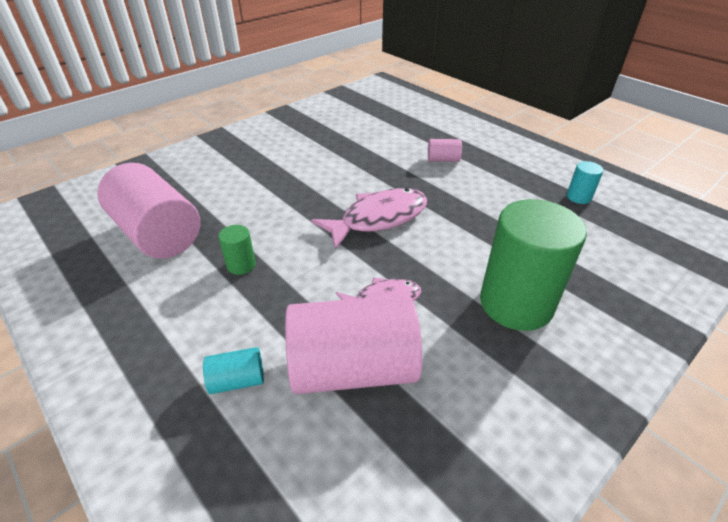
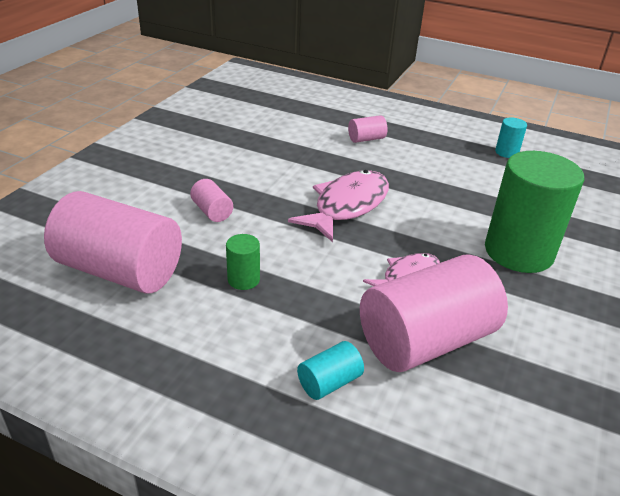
camera: 25 degrees left, 5 degrees down
none -> pink cylinder [190,179,233,222]

